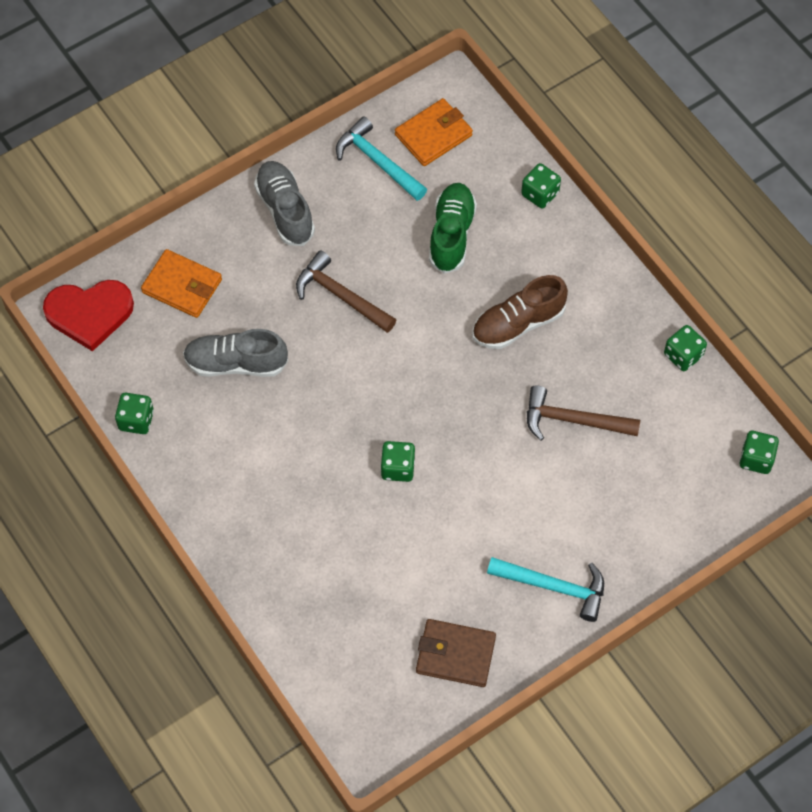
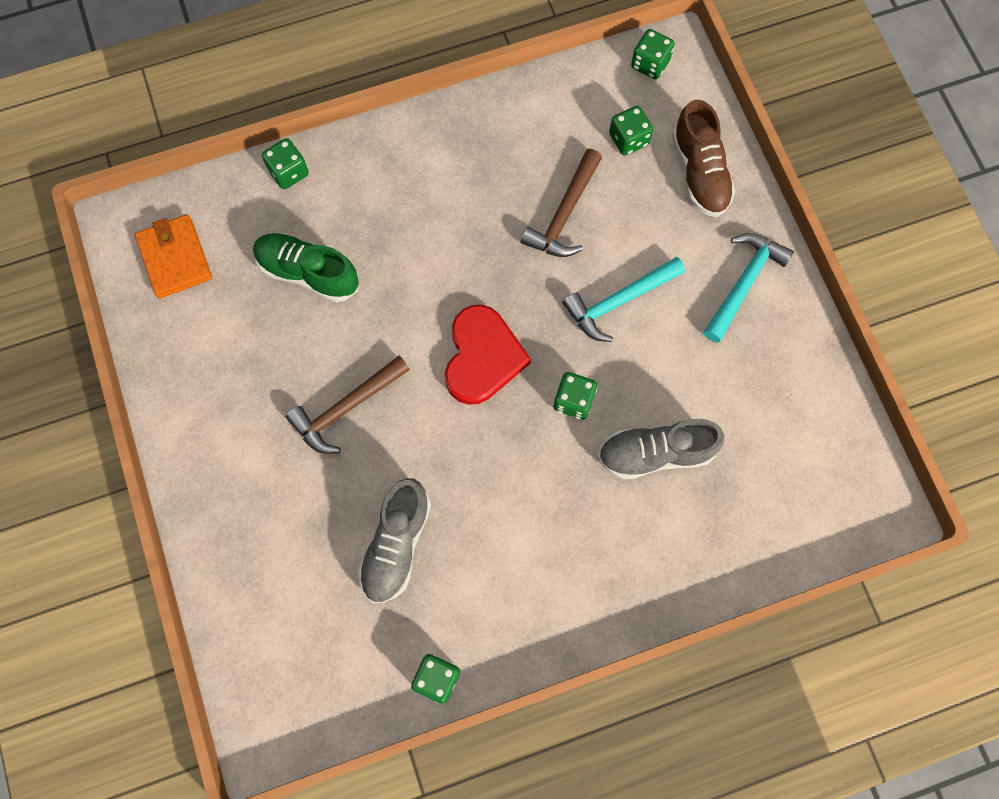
camera: 75 degrees left, 10 degrees up
red heart [43,280,134,351] -> red heart moved to [445,305,531,405]
orange wallet [141,249,222,318] -> none
grey shoe [254,161,315,246] -> grey shoe moved to [598,419,724,480]
turquoise hammer [336,116,427,201] -> turquoise hammer moved to [562,257,685,342]
brown wallet [416,619,496,687] -> none
brown shoe [472,275,568,349] -> brown shoe moved to [672,100,735,217]
green dice [664,325,707,371] -> green dice moved to [609,106,653,156]

